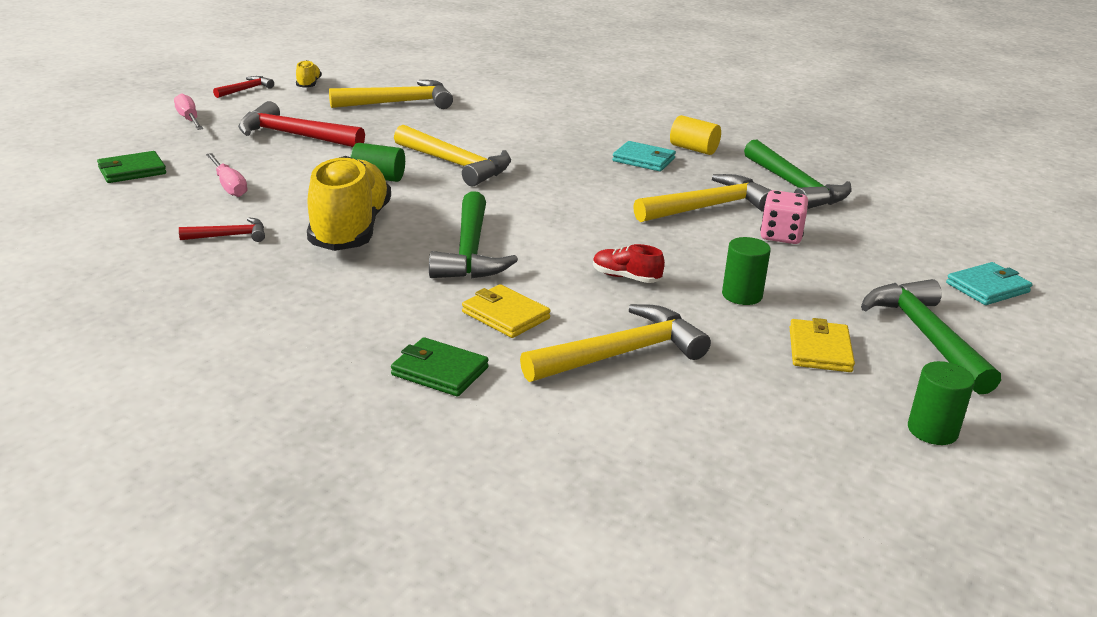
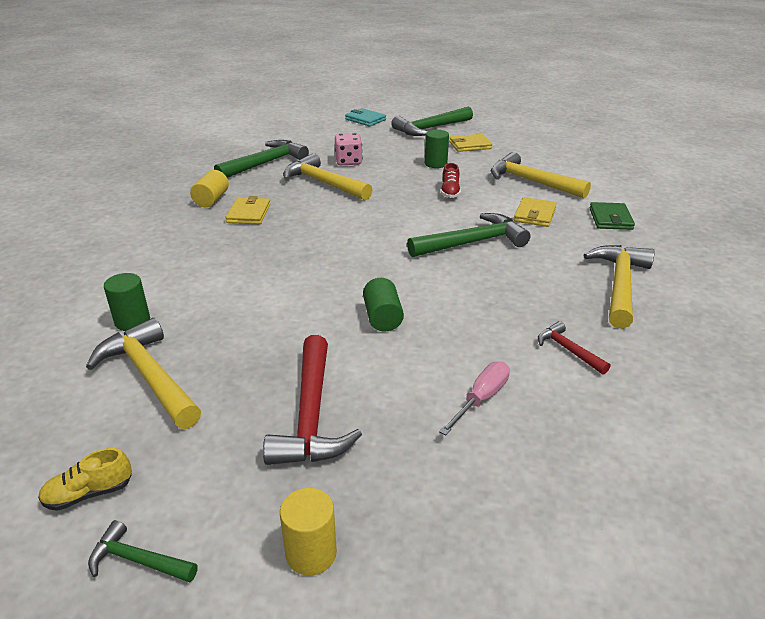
camera: 110 degrees left, 5 degrees up
green wallet [97,151,166,183] -> none
pink screwdriver [174,93,203,130] -> yellow cylinder [280,488,337,576]
red hammer [213,76,274,98] -> green hammer [88,520,198,583]
yellow shoe [307,156,391,251] -> none
yellow hammer [394,125,511,187] -> yellow hammer moved to [583,245,655,329]
turquoise wallet [612,141,676,172] -> yellow wallet [226,196,270,224]
green cylinder [908,361,975,445] -> green cylinder moved to [104,273,150,331]

